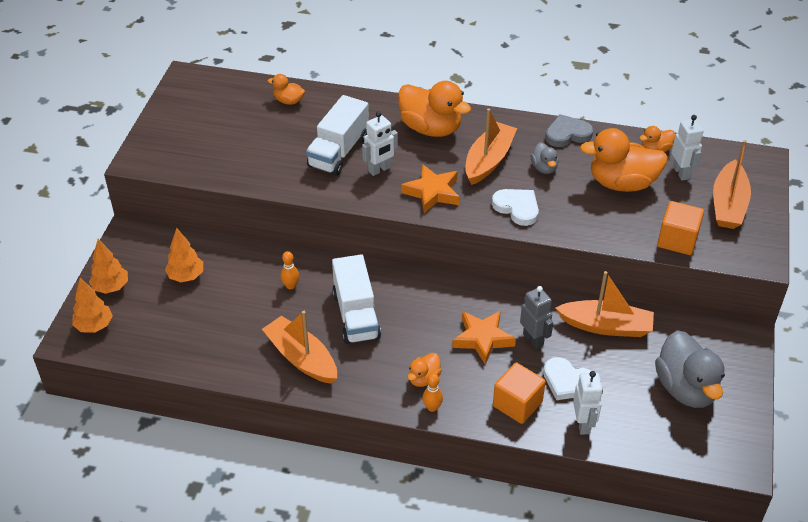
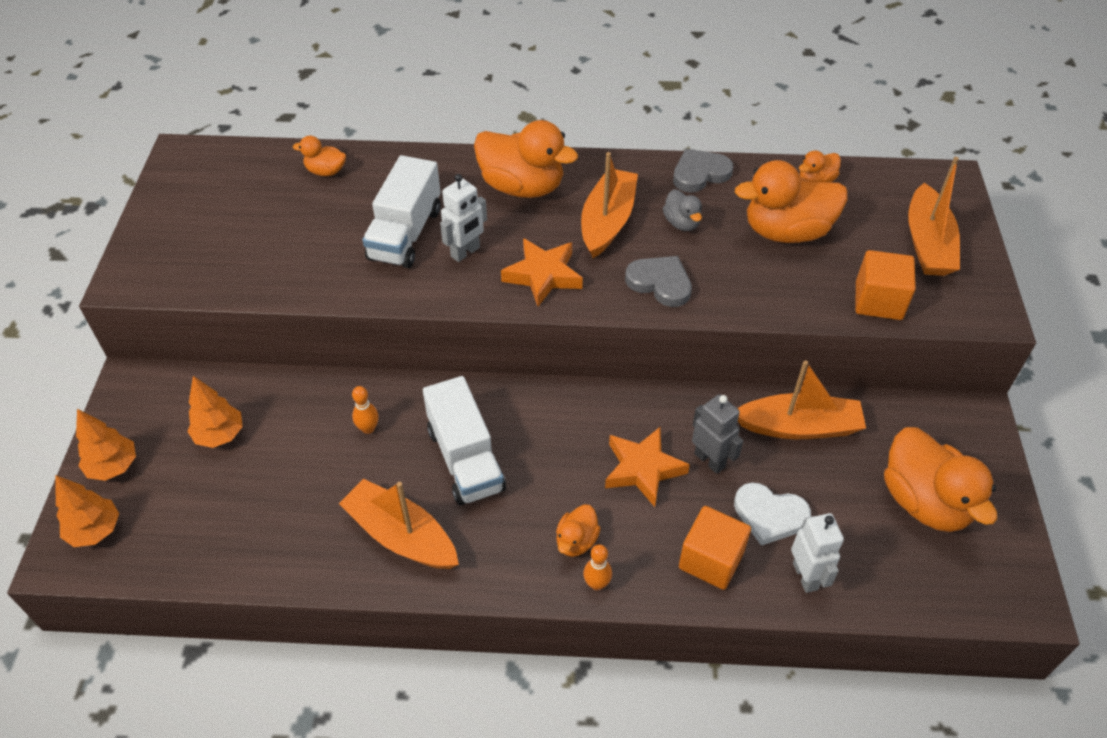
camera: 10 degrees left, 5 degrees up
white heart [492,189,539,226] -> grey heart [625,256,692,307]
grey duck [655,330,725,408] -> orange duck [884,427,997,532]
white robot [672,115,703,181] -> none

